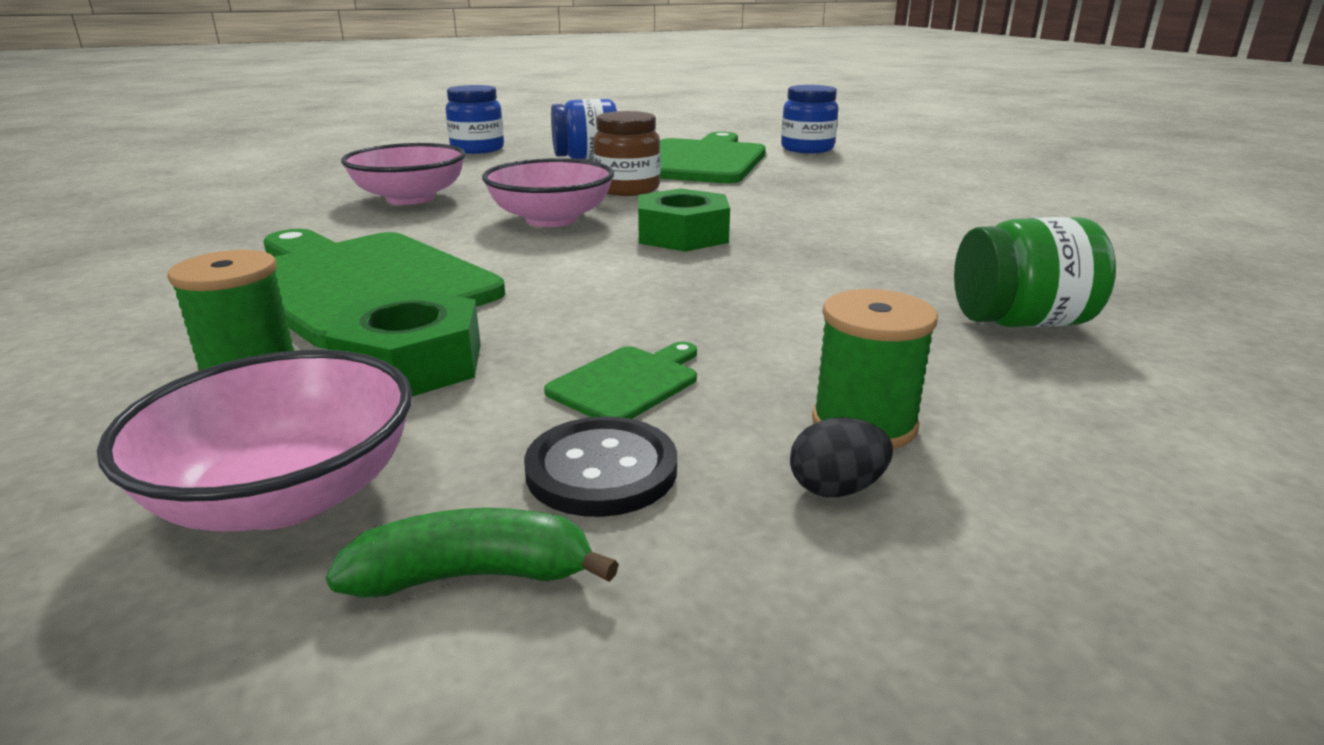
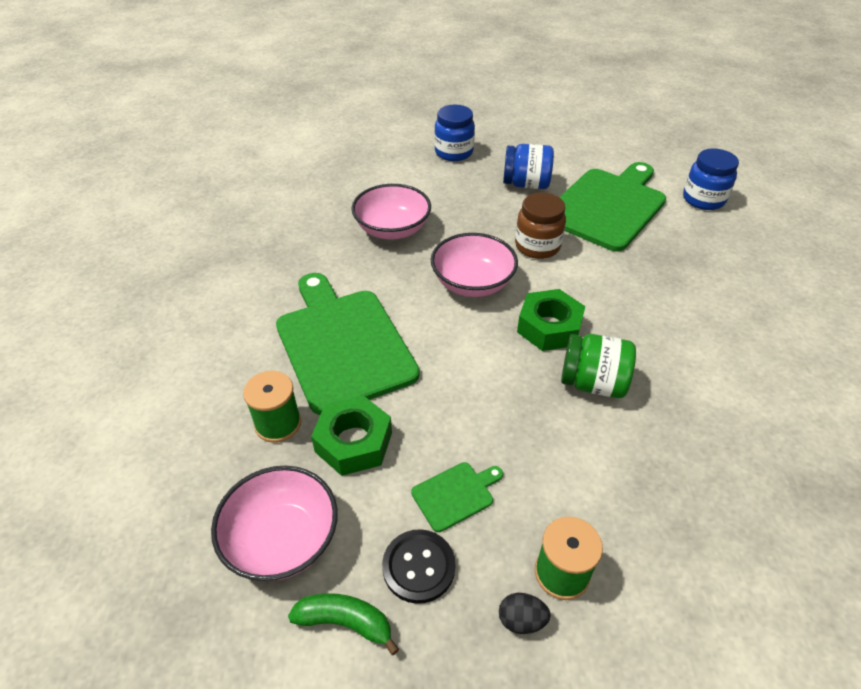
camera: 20 degrees right, 20 degrees up
green jar [954,217,1116,327] -> green jar moved to [561,334,636,398]

